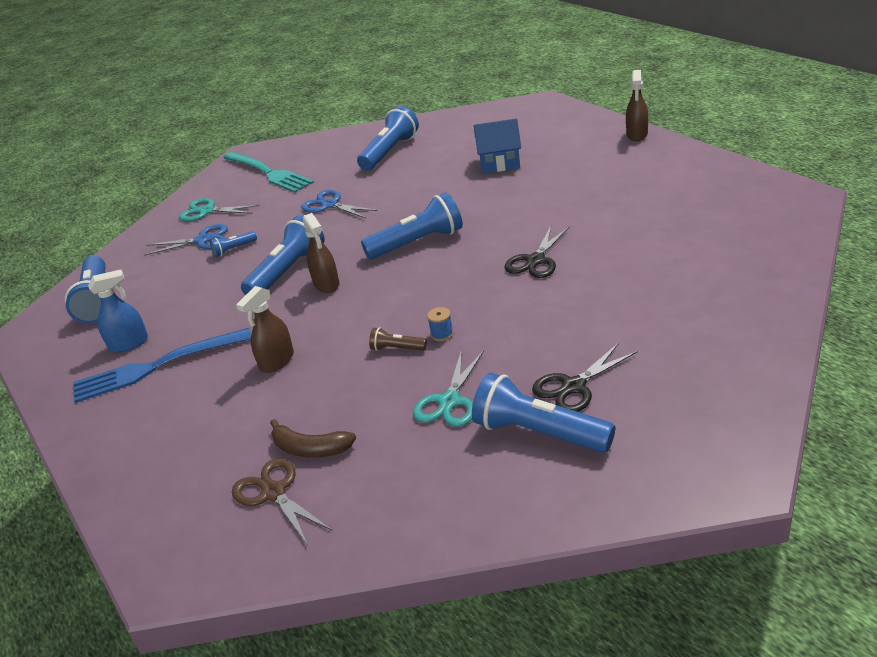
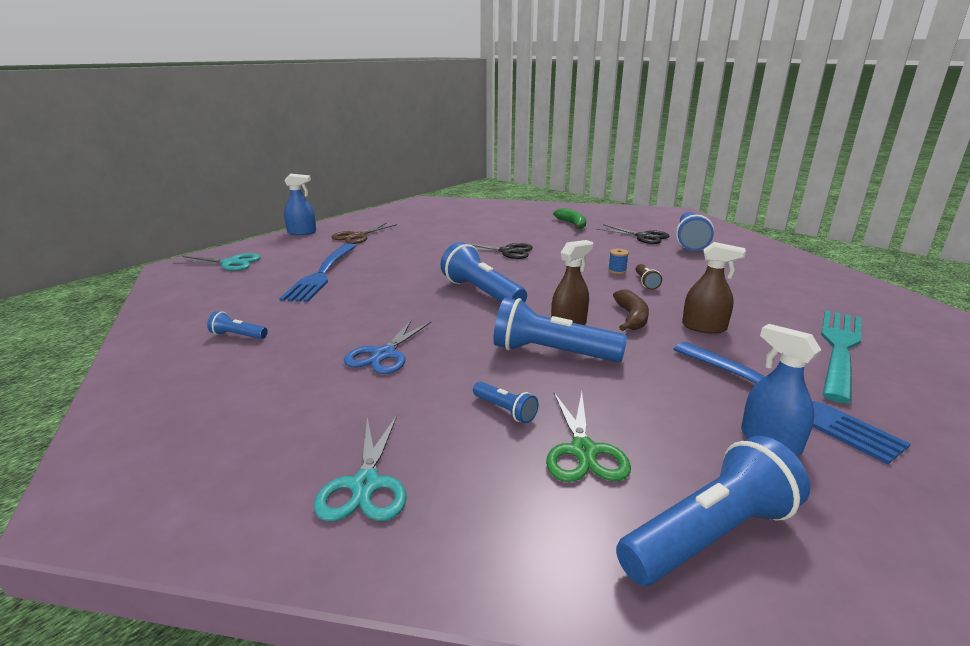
camera: 110 degrees left, 10 degrees down
blue scissors [144,224,228,256] -> none
turquoise fork [223,152,314,193] -> turquoise fork moved to [821,310,861,403]
brown scissors [232,458,332,546] -> brown scissors moved to [332,223,397,244]
brown banana [270,419,356,458] -> brown banana moved to [613,289,649,331]
blue flashlight [357,106,419,171] -> blue flashlight [207,311,268,339], size x0.47
turquoise scissors [413,349,484,427] -> turquoise scissors moved to [173,253,261,271]
blue house [474,119,521,173] -> blue fork [279,243,356,302]
brown spray bottle [626,70,648,141] -> blue spray bottle [284,174,316,235]
none -> green scissors [546,392,631,482]
none -> green banana [553,208,586,229]

